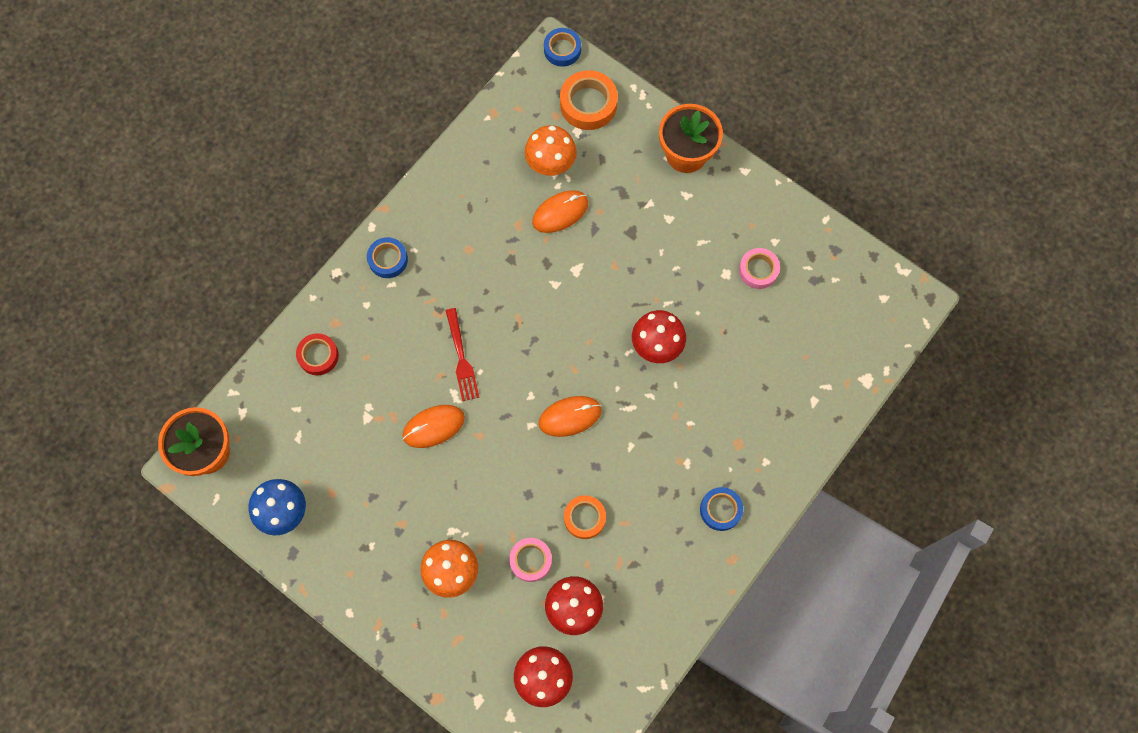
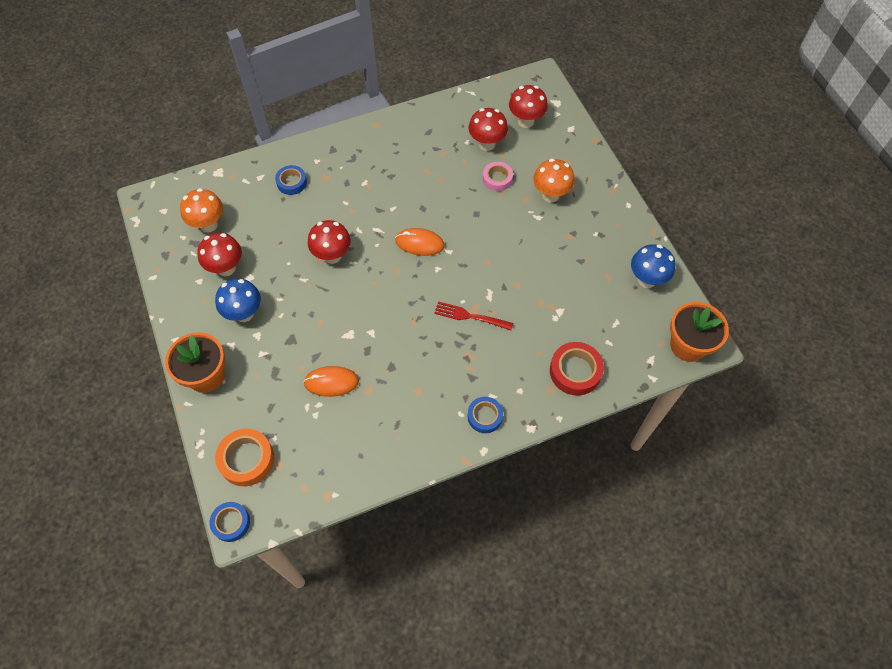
camera: 150 degrees left, 10 degrees down
red tape [296,333,339,375] -> red tape [550,342,604,395], size x1.51
orange mouse [402,405,465,448] -> none
red fork [445,308,479,401] -> red fork turned 90 degrees counterclockwise [434,301,513,330]
orange mushroom [524,125,577,176] -> orange mushroom moved to [180,188,223,232]
orange tape [564,495,606,539] -> none
blue tape [700,487,743,531] -> blue tape moved to [275,165,307,195]
pink tape [739,248,780,289] -> red mushroom [197,233,242,276]
none -> blue mushroom [215,278,261,322]

